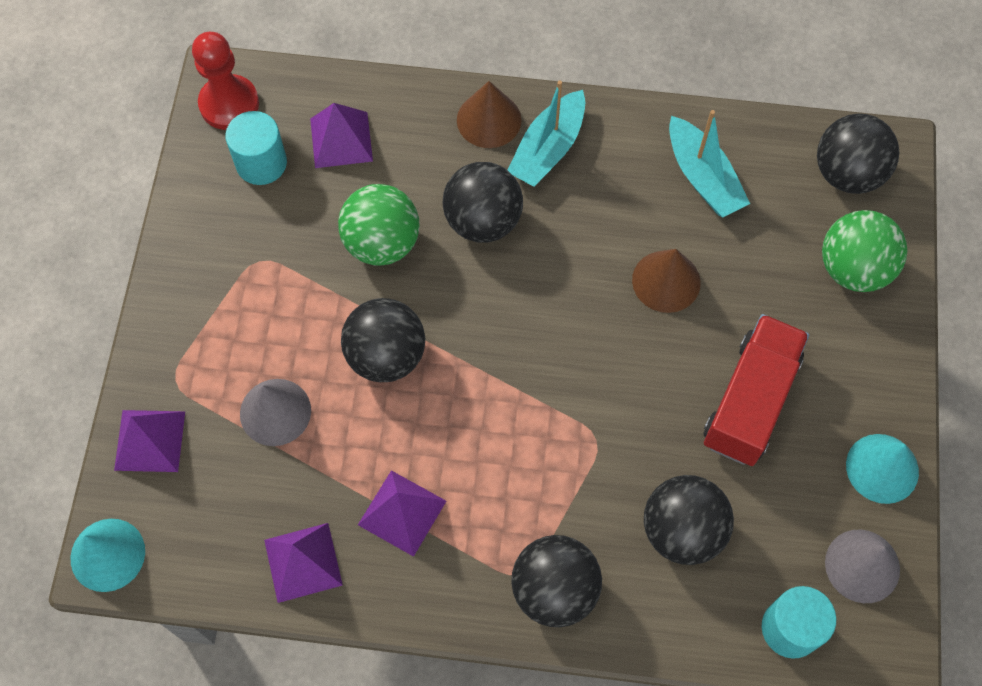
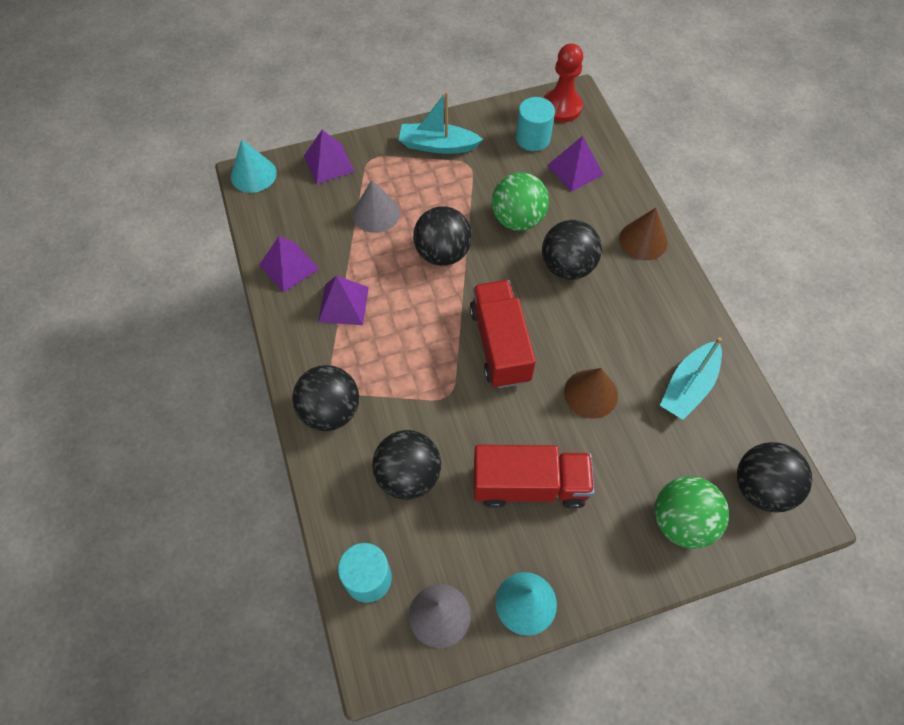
camera: 65 degrees right, 5 degrees down
turquoise boat [508,81,585,187] -> turquoise boat moved to [399,91,483,154]
none -> red truck [470,280,536,388]

